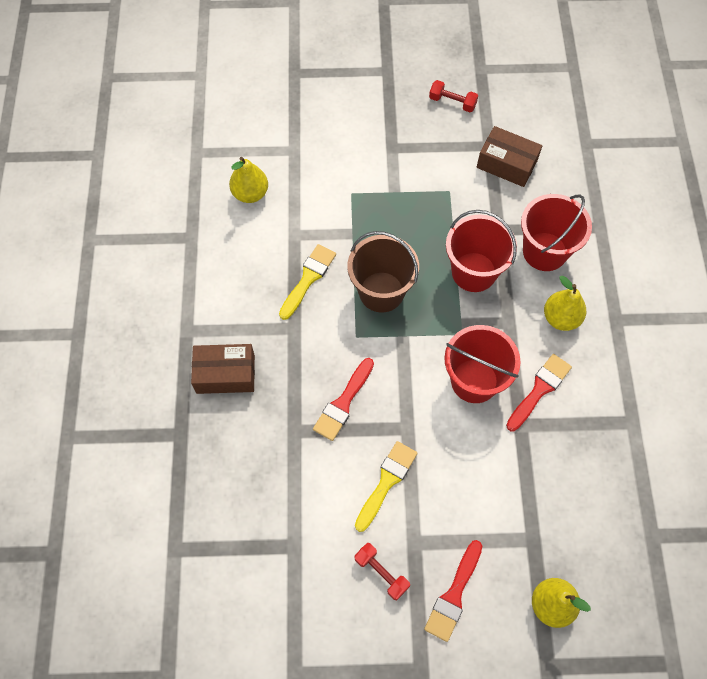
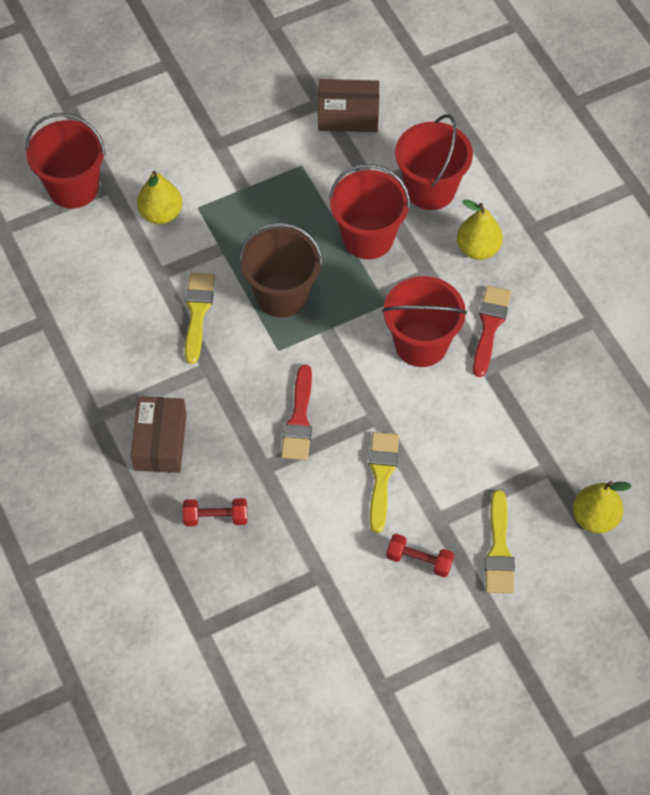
camera: 25 degrees left, 5 degrees down
brown box [191,344,255,394] -> brown box turned 60 degrees counterclockwise [131,396,187,473]
yellow pear [229,157,268,203] -> yellow pear moved to [137,171,182,224]
red brush [424,540,482,642] -> yellow brush [485,490,515,593]
red dumbbell [429,80,478,112] -> red dumbbell moved to [183,498,247,526]
none -> red bucket [26,113,106,209]

